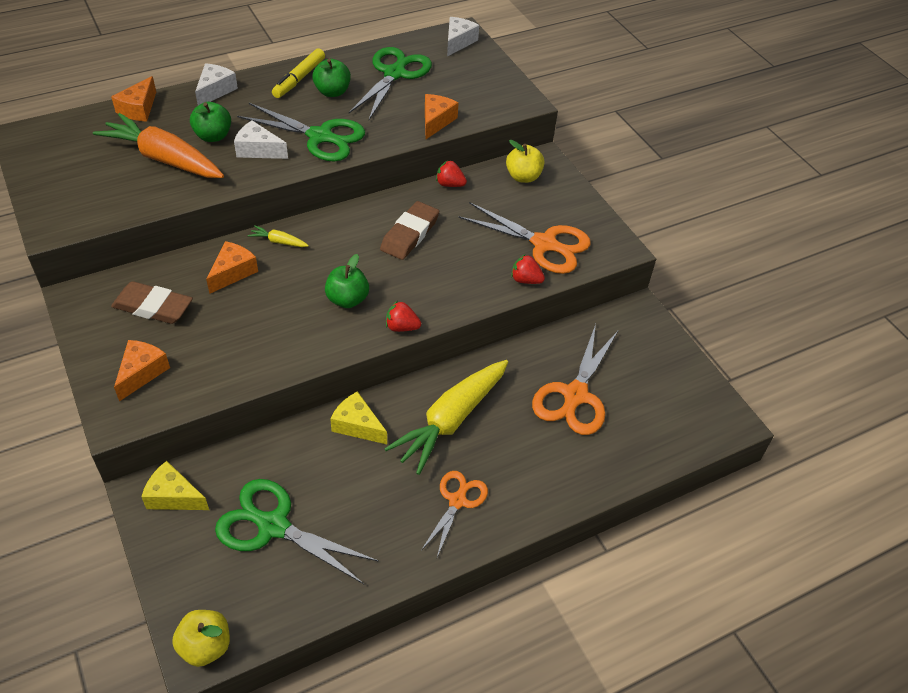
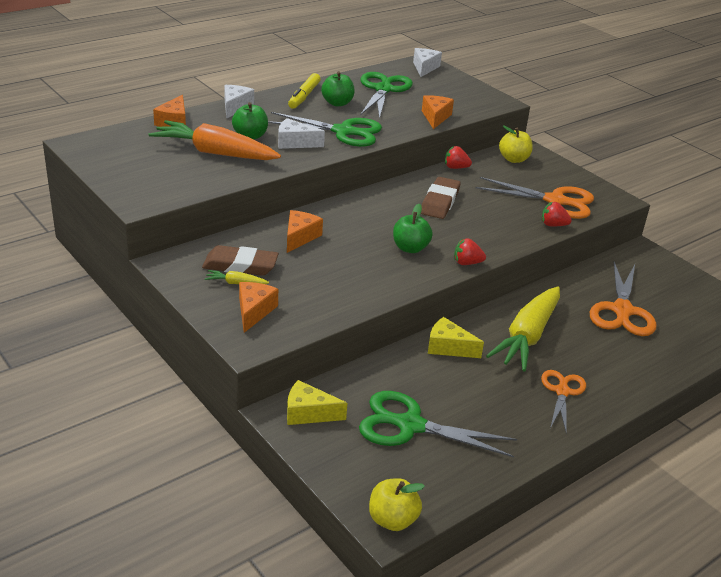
camera: 10 degrees left, 15 degrees down
yellow carrot [248,225,309,247] -> yellow carrot moved to [205,270,269,284]

